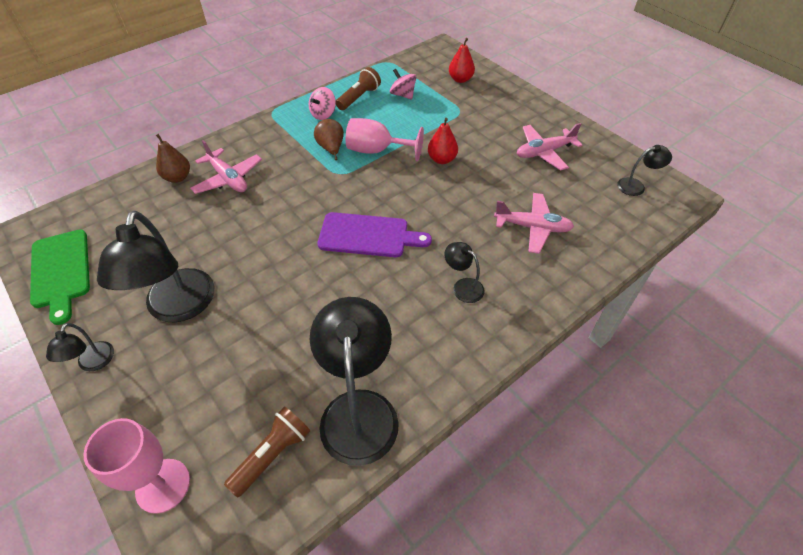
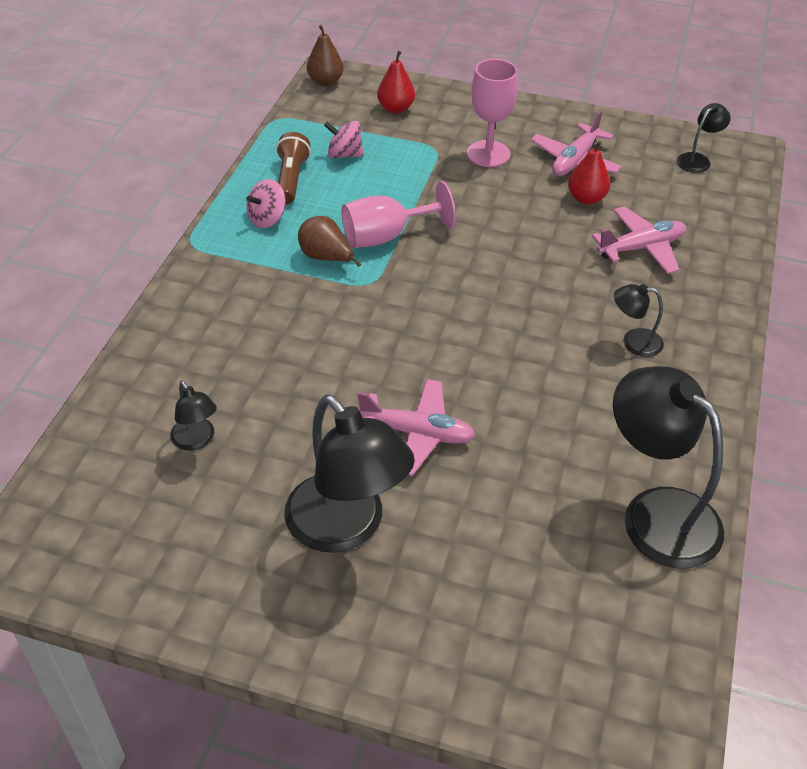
camera: 35 degrees left, 5 degrees down
green cutting board [30,229,90,325] -> none
black lamp [46,323,114,371] -> black lamp moved to [170,381,217,451]
pink goblet [84,418,190,514] -> pink goblet moved to [467,59,518,167]
brown pear [156,134,190,183] -> brown pear moved to [307,25,344,86]
pink plane [190,140,262,194] -> pink plane moved to [357,379,475,476]
brown flashlight [224,406,310,497] -> none
pink spinning top [309,87,336,120] -> pink spinning top turned 45 degrees clockwise [246,179,286,228]
purple cutting board [317,212,432,257] -> none
red pear [428,118,458,164] -> red pear moved to [568,141,610,205]

